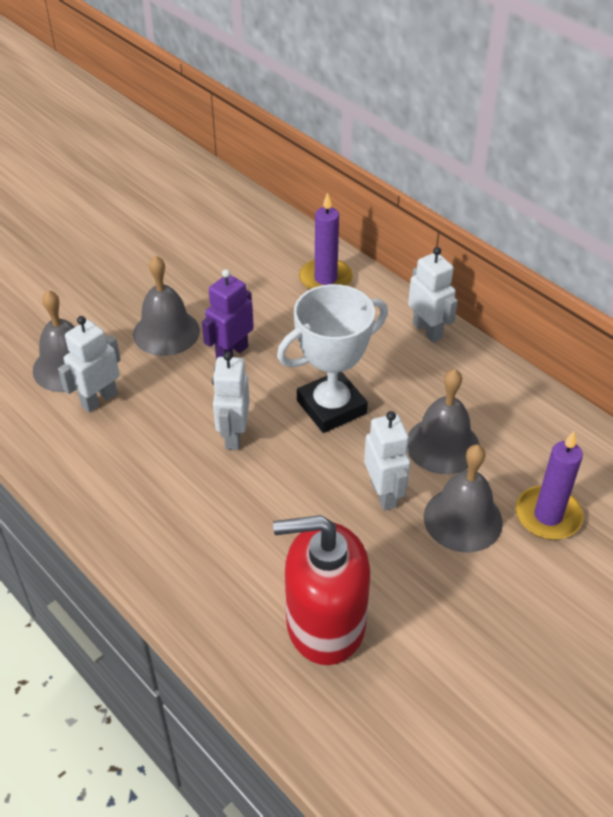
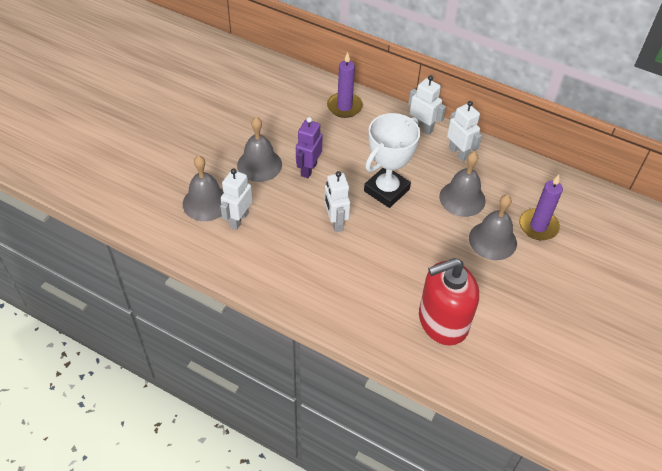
camera: 20 degrees left, 5 degrees up
white robot [364,411,411,511] -> white robot moved to [447,101,482,161]

